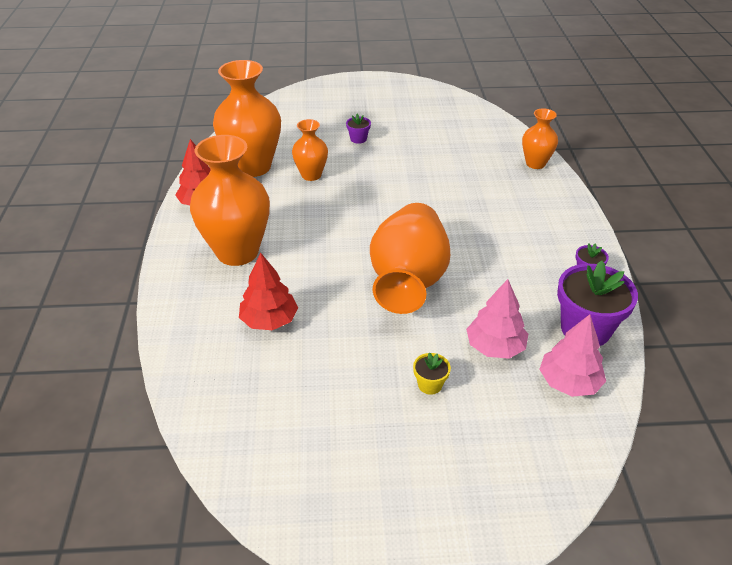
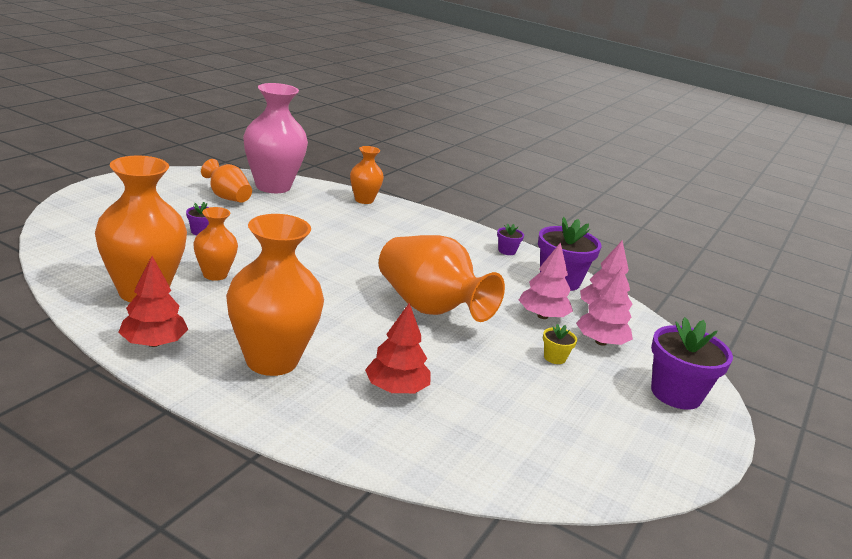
camera: 60 degrees left, 15 degrees down
none -> orange vase [201,159,252,203]
none -> pink vase [243,83,308,193]
none -> pink tree [576,267,633,346]
none -> purple flower pot [651,317,733,410]

